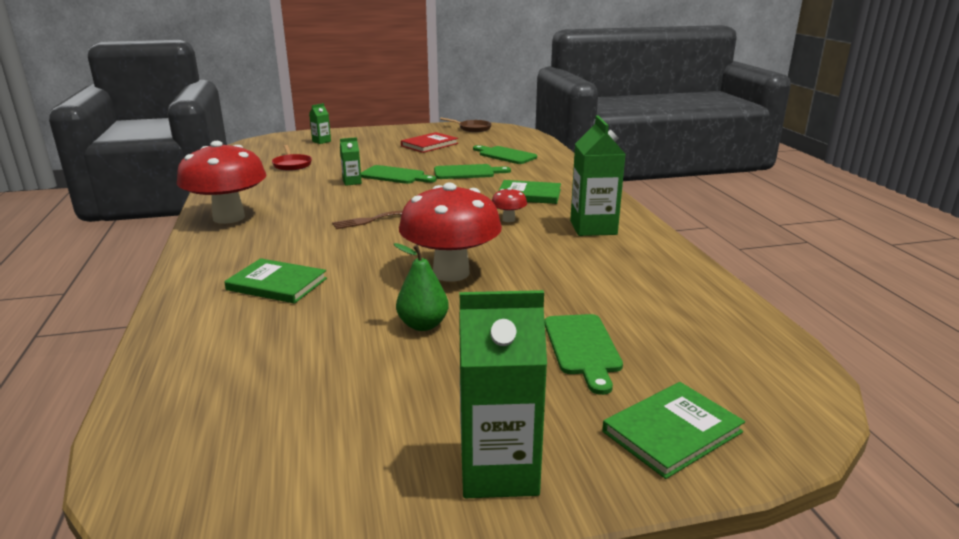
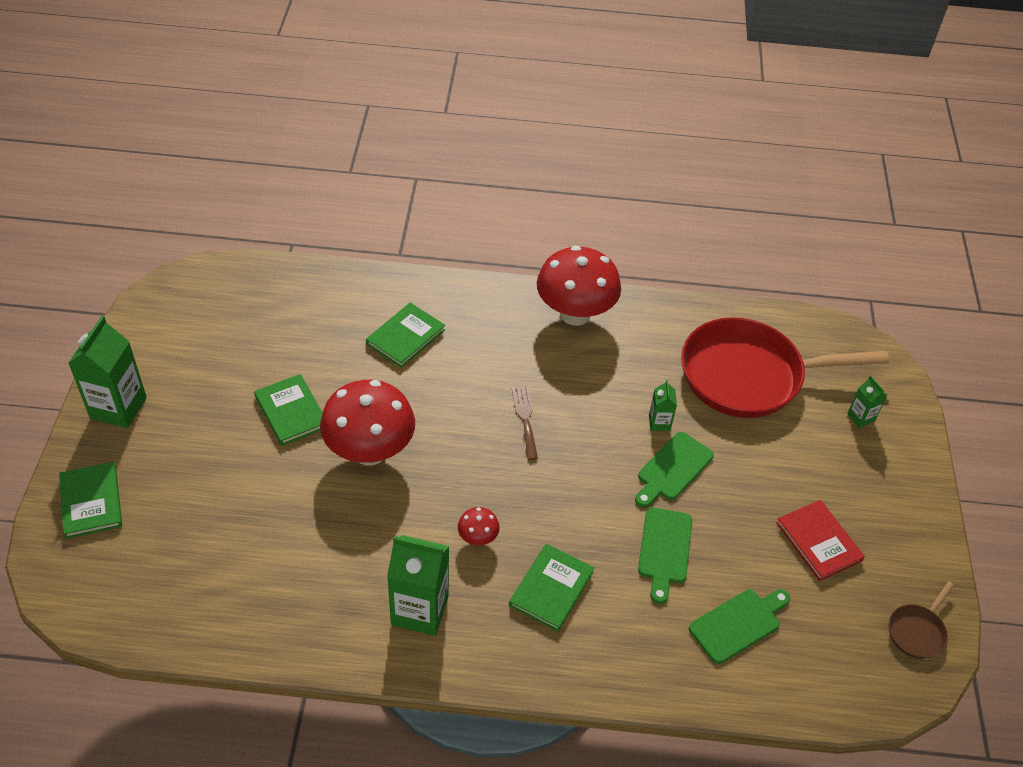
camera: 105 degrees right, 25 degrees up
red pan [272,145,312,171] -> red pan [681,317,889,418], size x2.46
green pear [394,243,449,331] -> green book [254,374,323,446]
green cutting board [545,314,623,395] -> none

